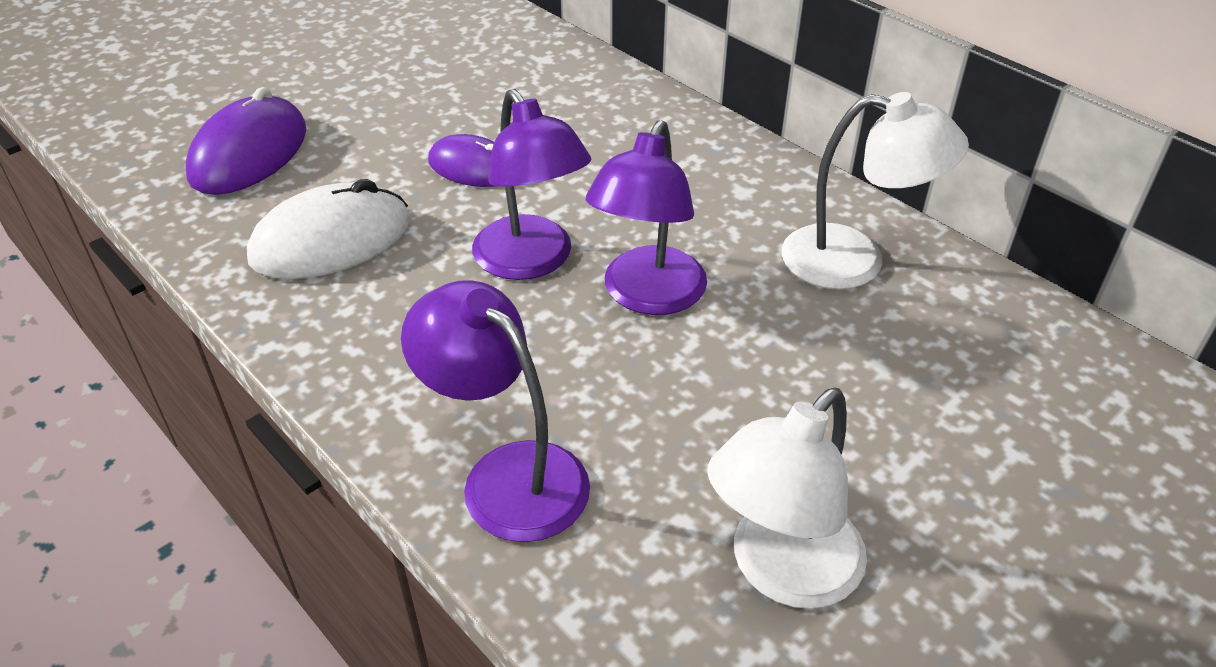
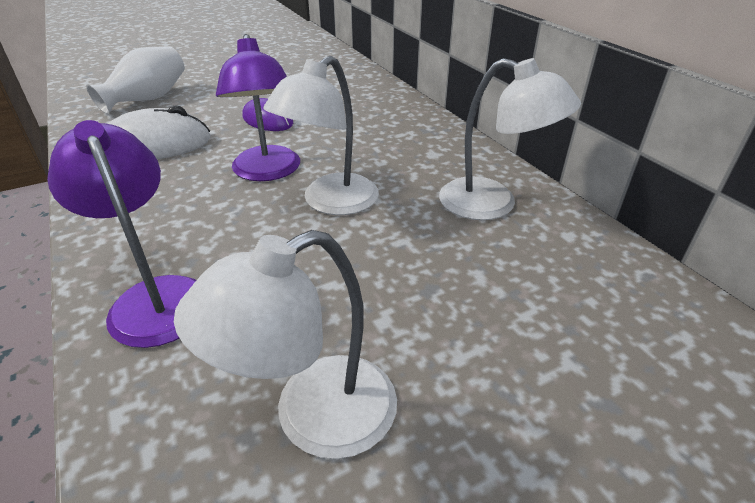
camera: 15 degrees right, 5 degrees down
purple mouse [186,87,306,195] -> white vase [86,46,185,114]
purple lamp [586,120,707,315] -> white lamp [263,56,379,215]

